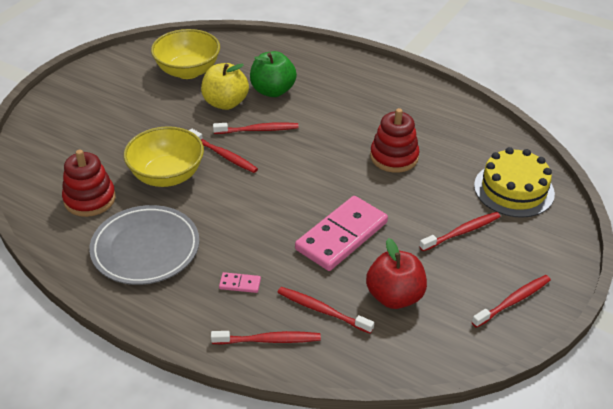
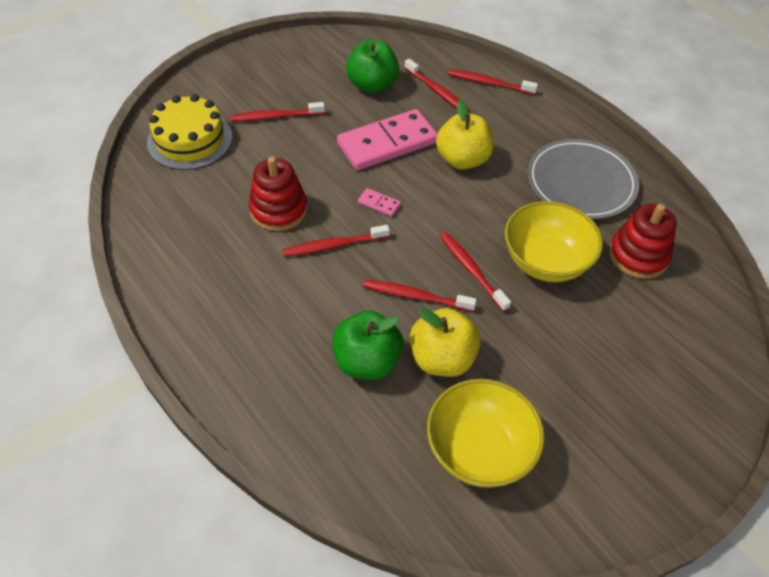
camera: 160 degrees left, 10 degrees up
pink domino [219,272,261,293] -> pink domino moved to [358,188,401,217]
red apple [366,238,427,309] -> green apple [346,40,399,93]
red toothbrush [472,275,551,328] -> red toothbrush moved to [282,225,390,257]
none -> yellow apple [436,100,494,170]

